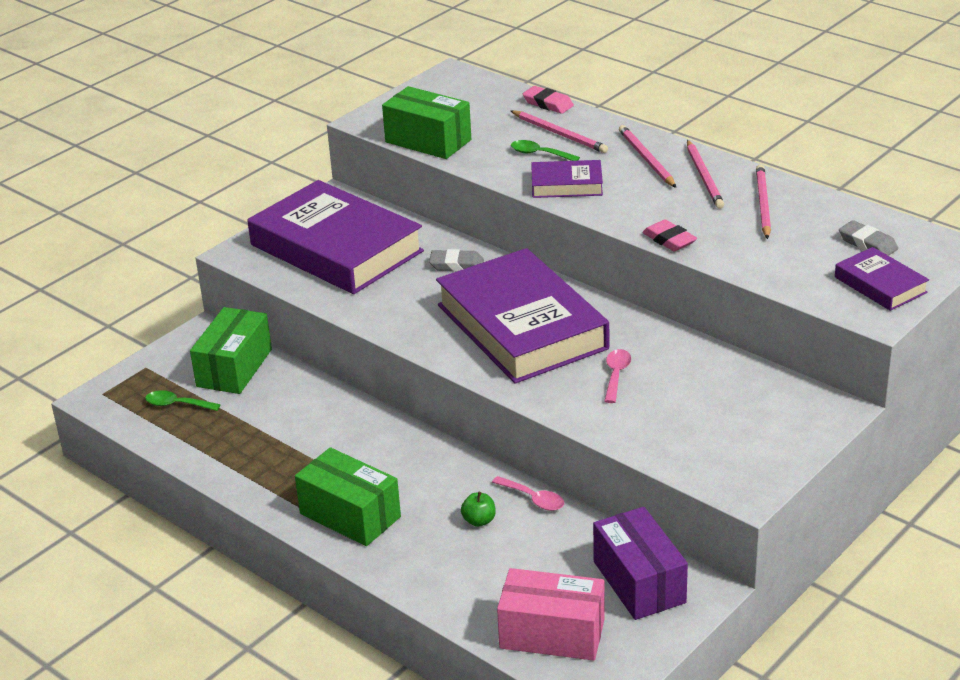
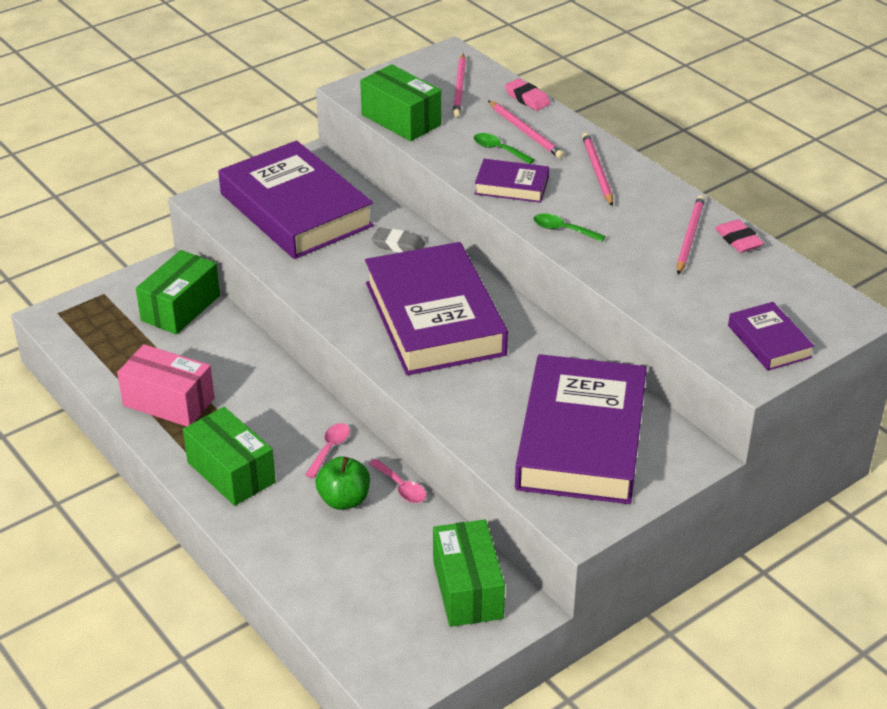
camera: 10 degrees right, 5 degrees up
green spoon [145,390,221,411] -> green spoon moved to [533,213,606,242]
green apple [461,492,496,527] -> green apple [315,456,370,510], size x1.65
pink box [497,568,605,661] -> pink box moved to [117,344,215,427]
purple box [593,507,688,620] -> green box [433,520,505,627]
pink spoon [604,349,631,403] -> pink spoon moved to [305,423,350,478]
pink eraser [642,219,697,251] -> pink eraser moved to [715,219,764,253]
pink pencil [687,140,724,209] -> pink pencil moved to [452,54,466,117]
grey eraser [839,220,898,256] -> none
none -> purple book [515,354,647,504]

